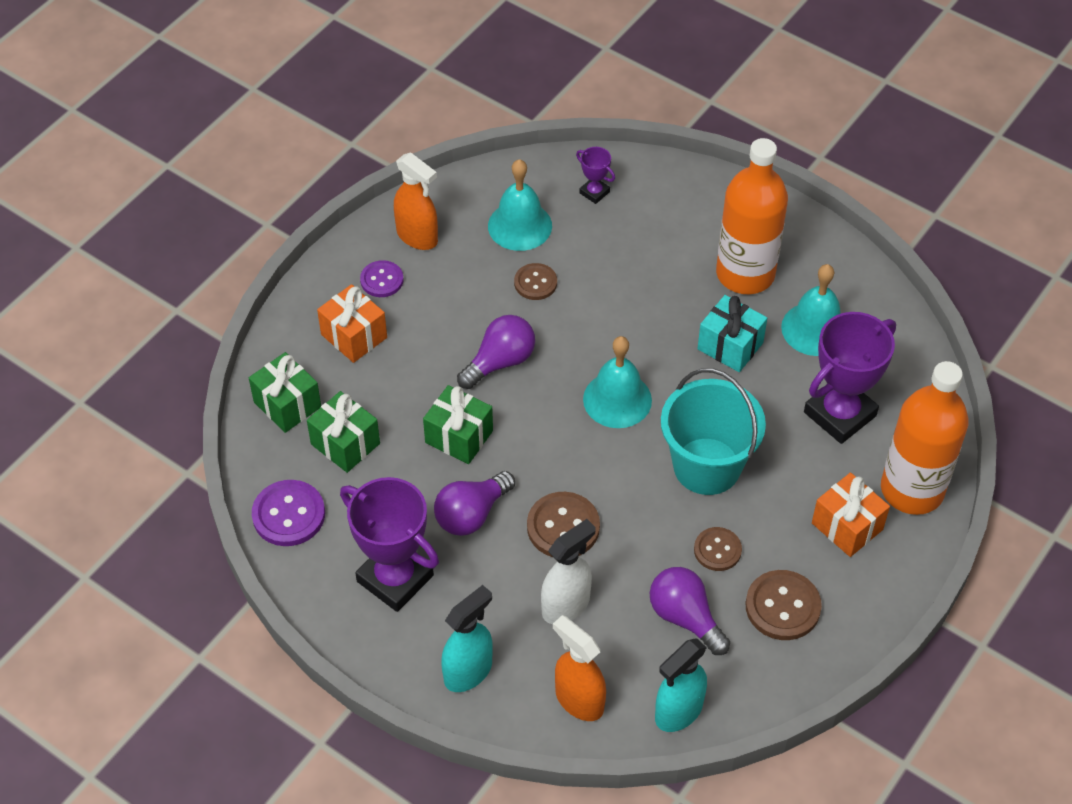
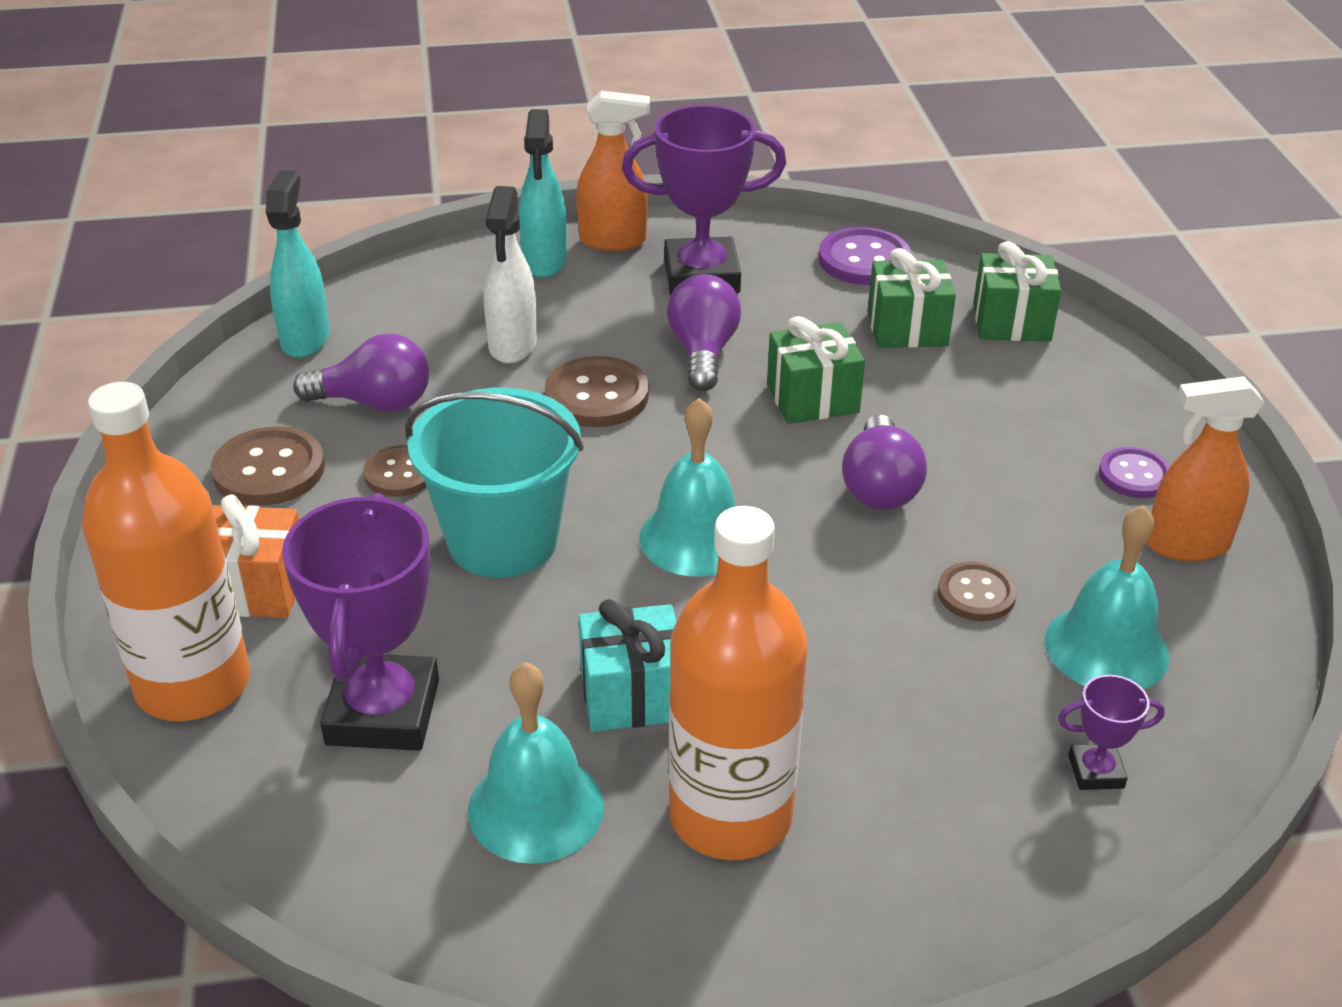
camera: 135 degrees right, 15 degrees down
orange gift [317,284,387,363] -> none
orange spray bottle [553,615,606,721] -> orange spray bottle moved to [577,91,650,251]

